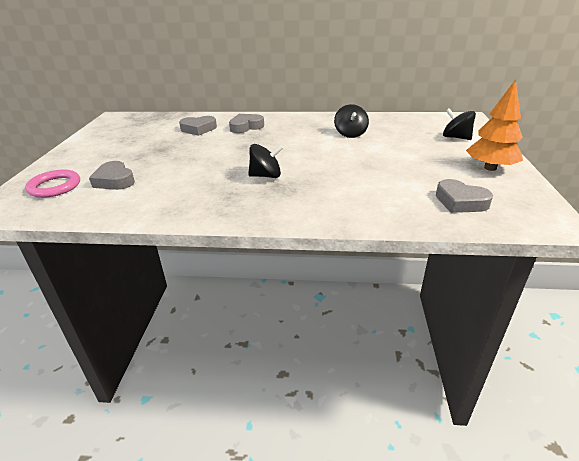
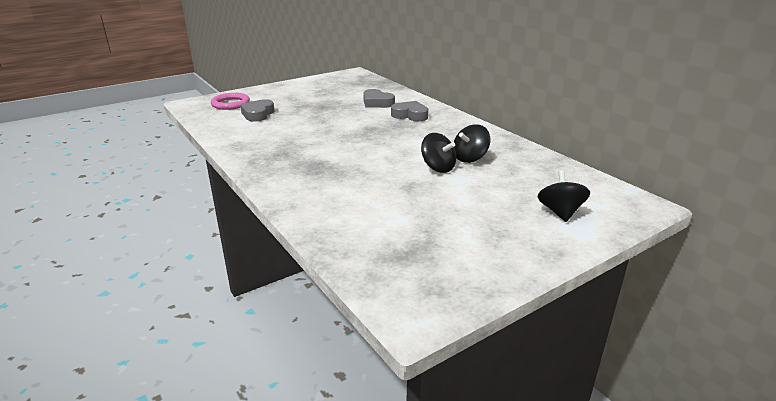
camera: 50 degrees right, 5 degrees down
black spinning top [248,144,283,178] -> black spinning top moved to [421,133,456,173]
grey heart [436,179,493,213] -> none
orange tree [466,79,523,171] -> none

